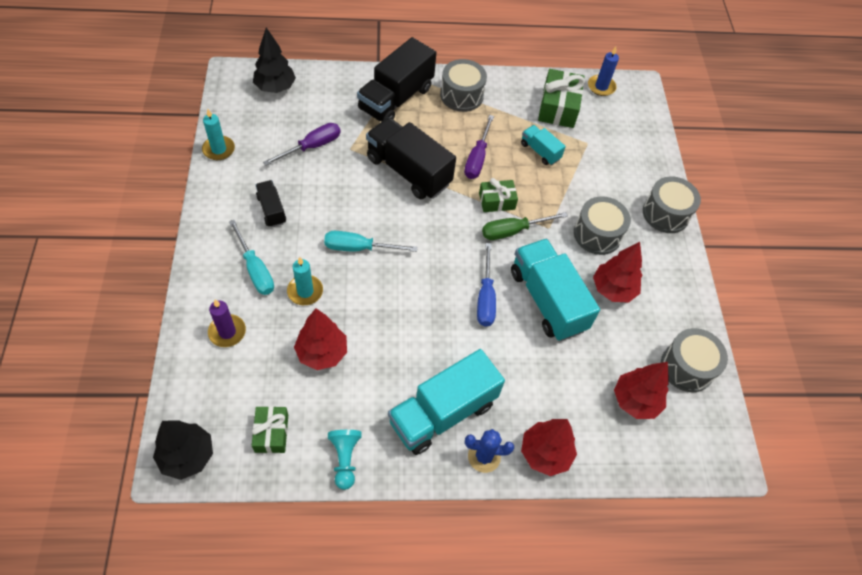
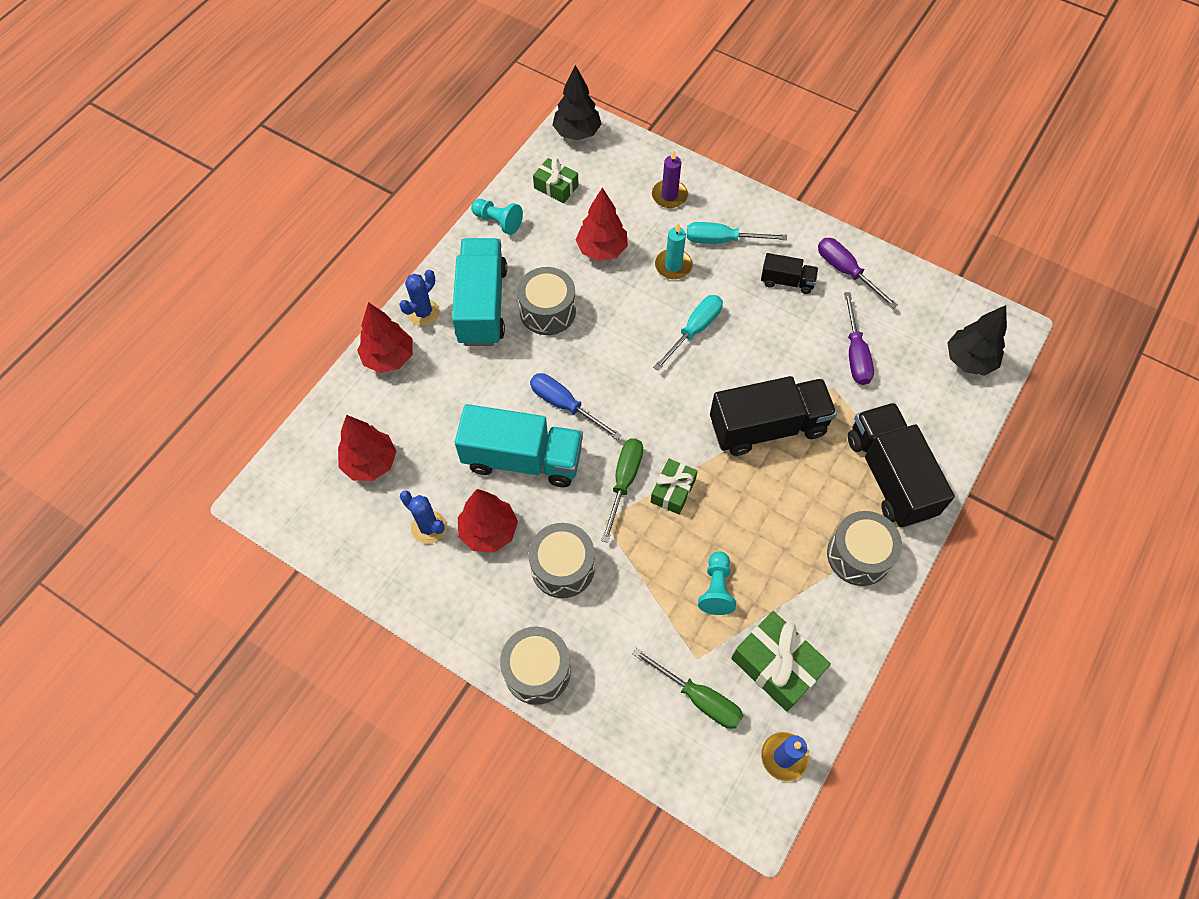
camera: 130 degrees right, 5 degrees up
turquoise candle [202,109,235,160] -> none
purple screwdriver [464,115,494,179] -> purple screwdriver moved to [818,238,898,309]
turquoise truck [521,125,566,165] -> turquoise pawn [698,551,736,615]
grey drum [661,328,728,392] -> grey drum moved to [517,267,576,335]
none -> blue cactus [400,491,447,544]
none -> green screwdriver [633,648,743,729]

